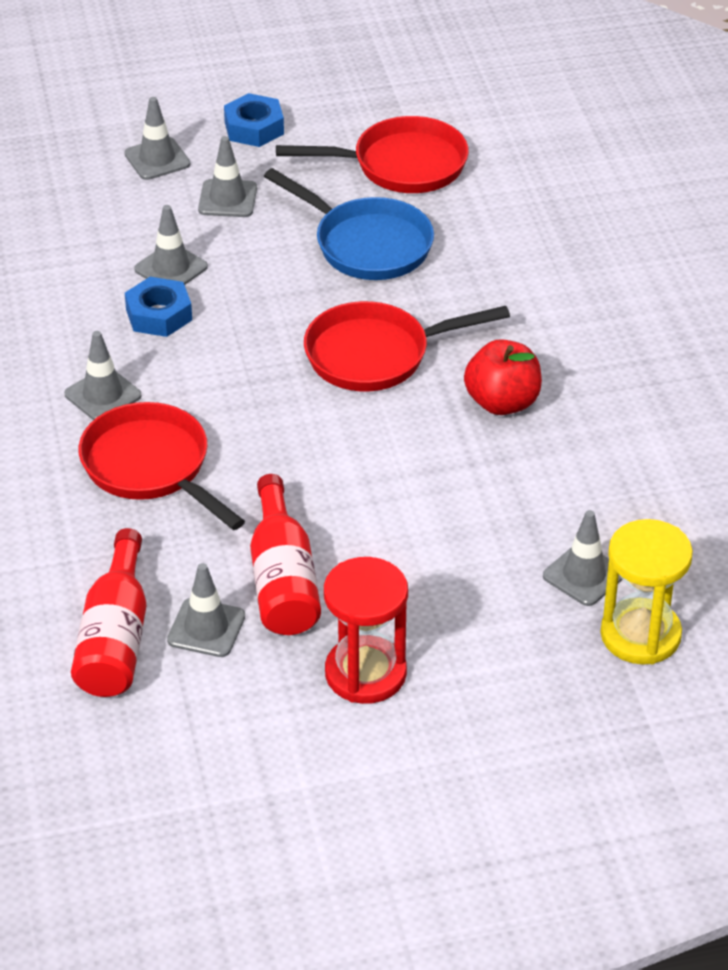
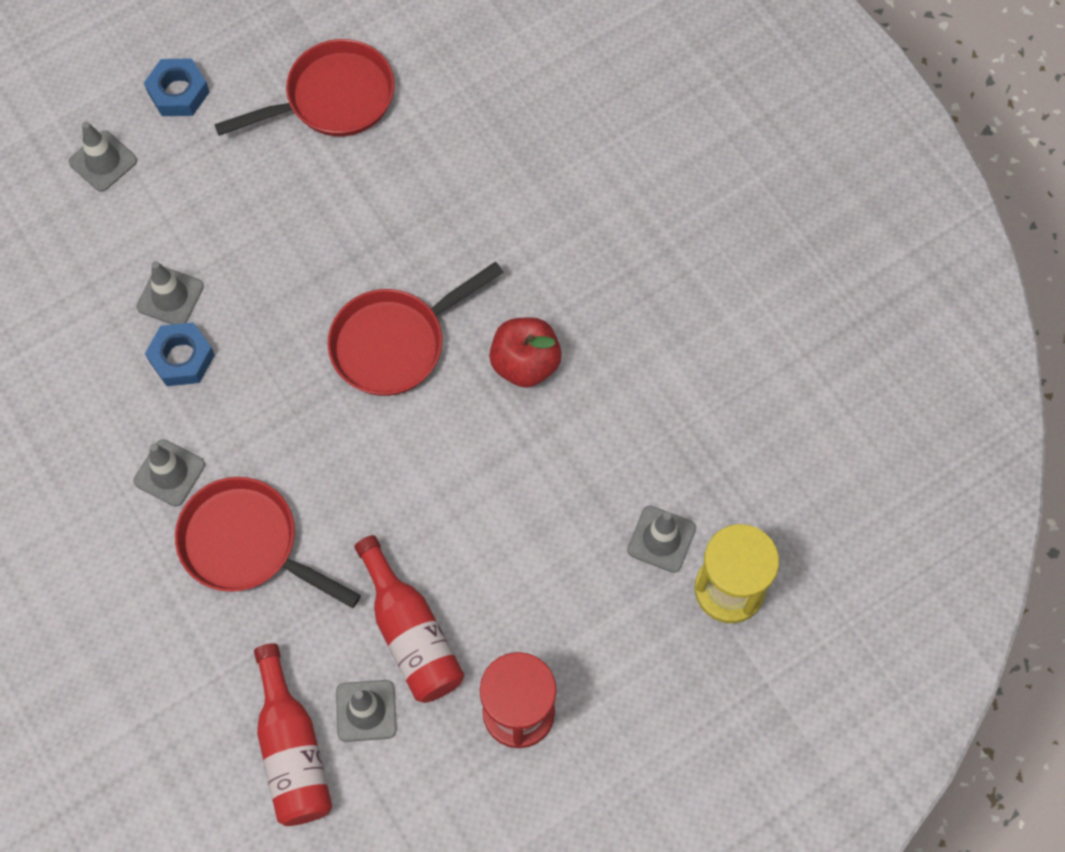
camera: 20 degrees left, 25 degrees up
grey traffic cone [198,136,257,217] -> none
blue pan [264,168,434,280] -> none

